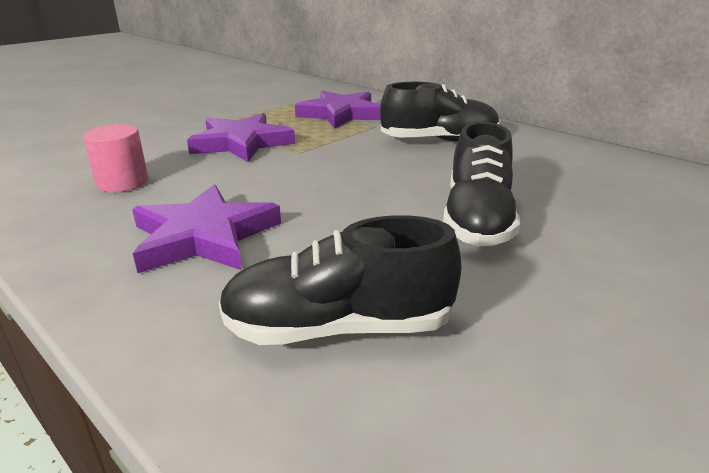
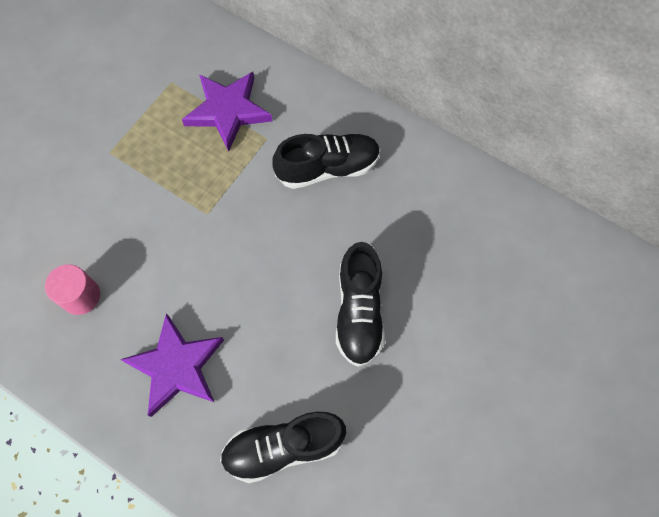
camera: 10 degrees left, 40 degrees up
purple star [187,113,295,162] -> none

